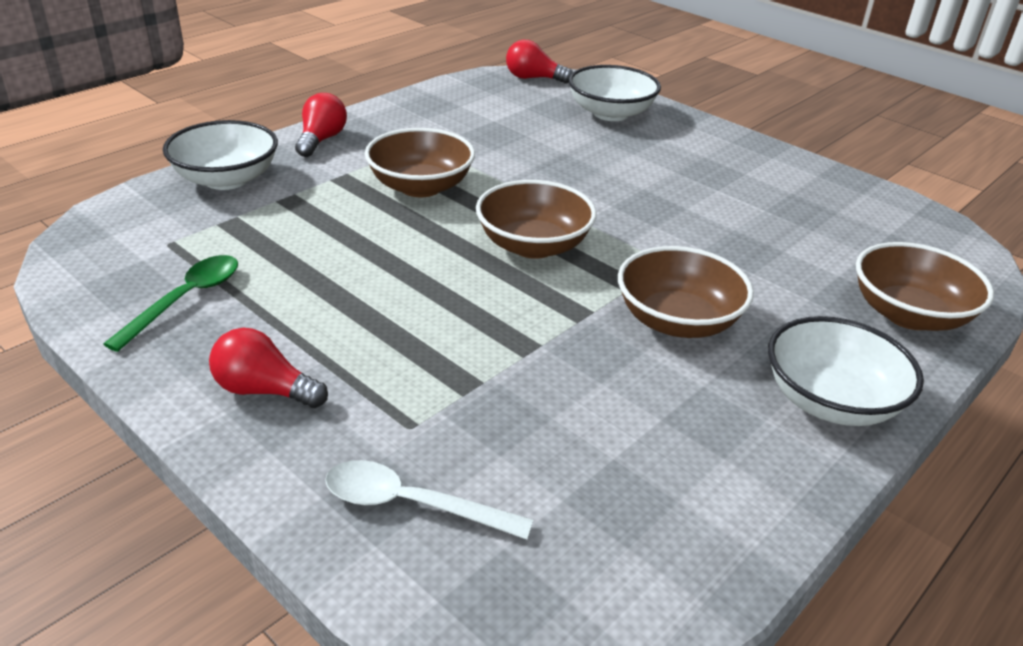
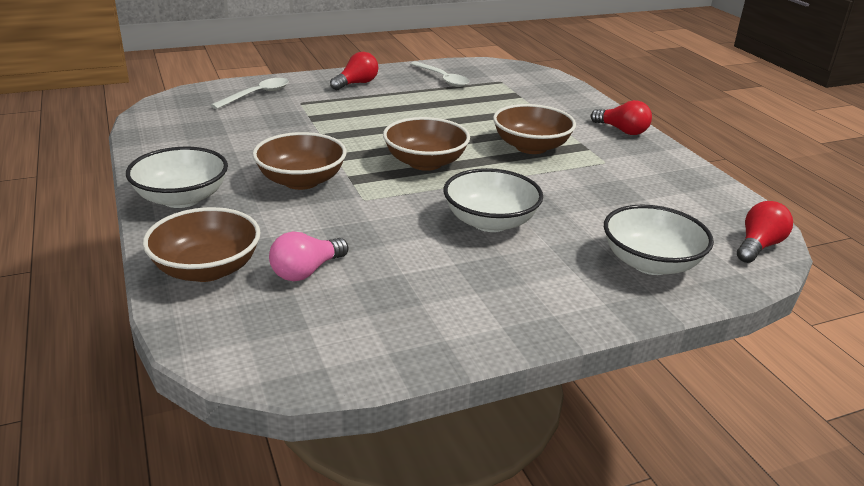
camera: 115 degrees right, 5 degrees down
green spoon [103,255,238,352] -> white spoon [410,61,469,87]
white bowl [163,120,278,190] -> white bowl moved to [443,168,543,232]
none -> pink light bulb [269,231,348,281]

